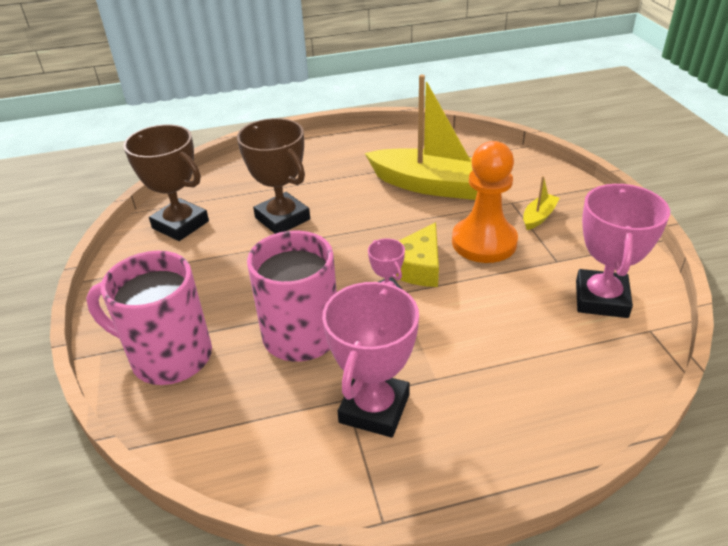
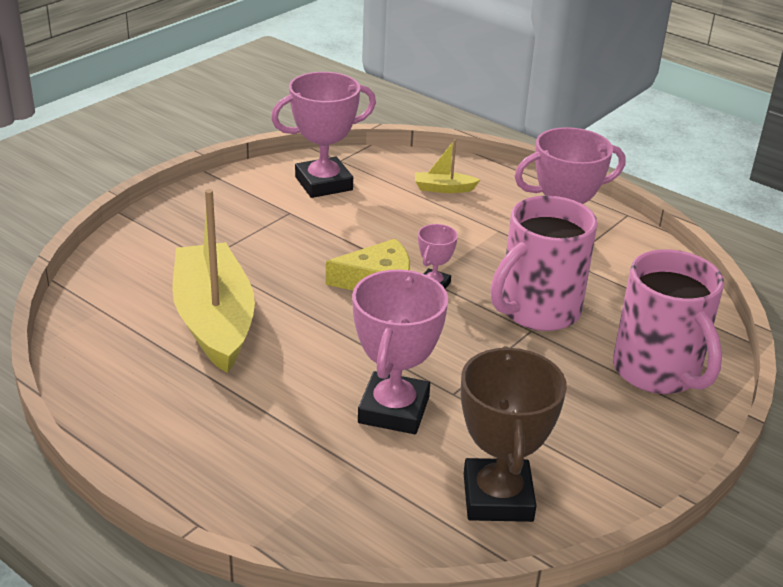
camera: 130 degrees left, 5 degrees down
brown trophy [237,118,310,234] -> pink trophy [352,270,448,434]
orange pawn [452,141,518,263] -> none
yellow boat [523,176,560,230] -> yellow boat moved to [415,139,480,193]

